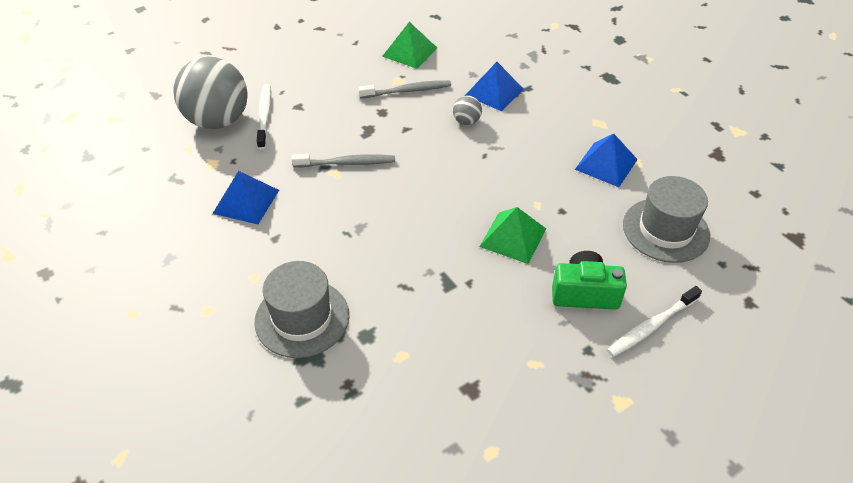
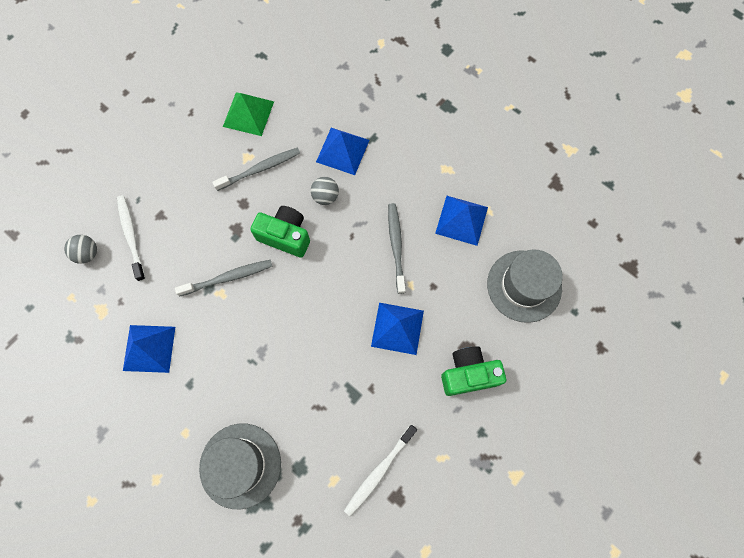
camera: 15 degrees left, 25 degrees up
grey ball [173,57,248,129] -> grey ball [64,235,97,264], size x0.42
green pyramid [479,207,546,264] -> blue pyramid [371,303,424,355]
white toothbrush [607,286,702,357] -> white toothbrush moved to [344,425,417,517]
none -> green camera [250,206,310,258]
none -> grey toothbrush [388,203,406,294]

